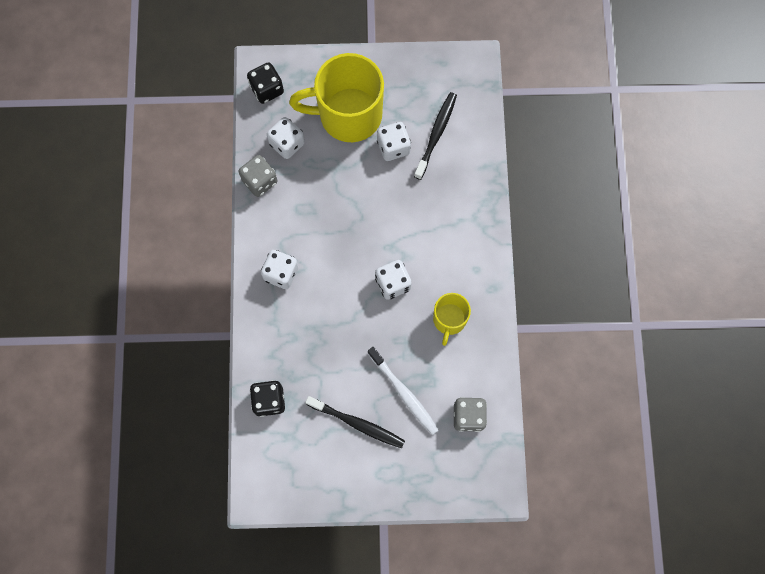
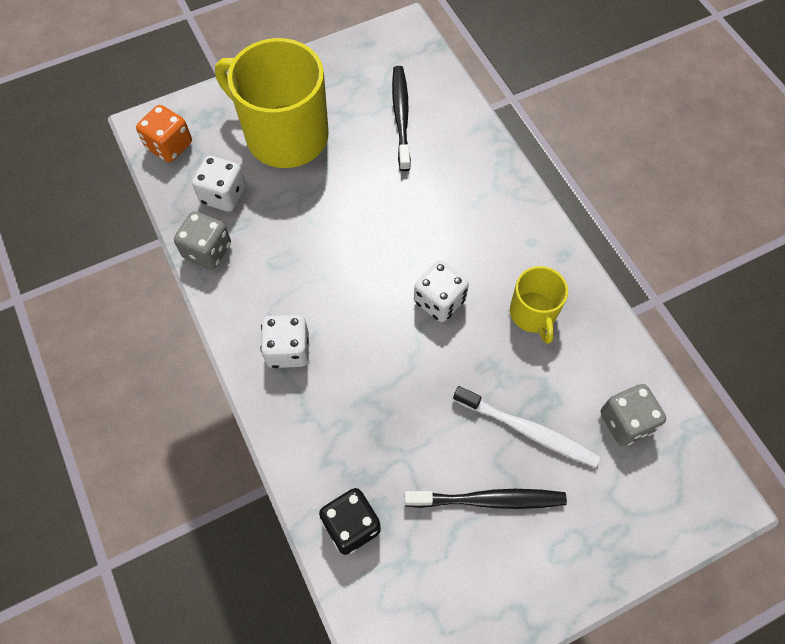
camera: 25 degrees left, 10 degrees down
black dice [247,62,284,104] -> orange dice [136,105,192,162]
yellow mug [289,53,384,142] -> yellow mug turned 60 degrees clockwise [215,38,329,168]
white dice [377,122,411,161] -> none

